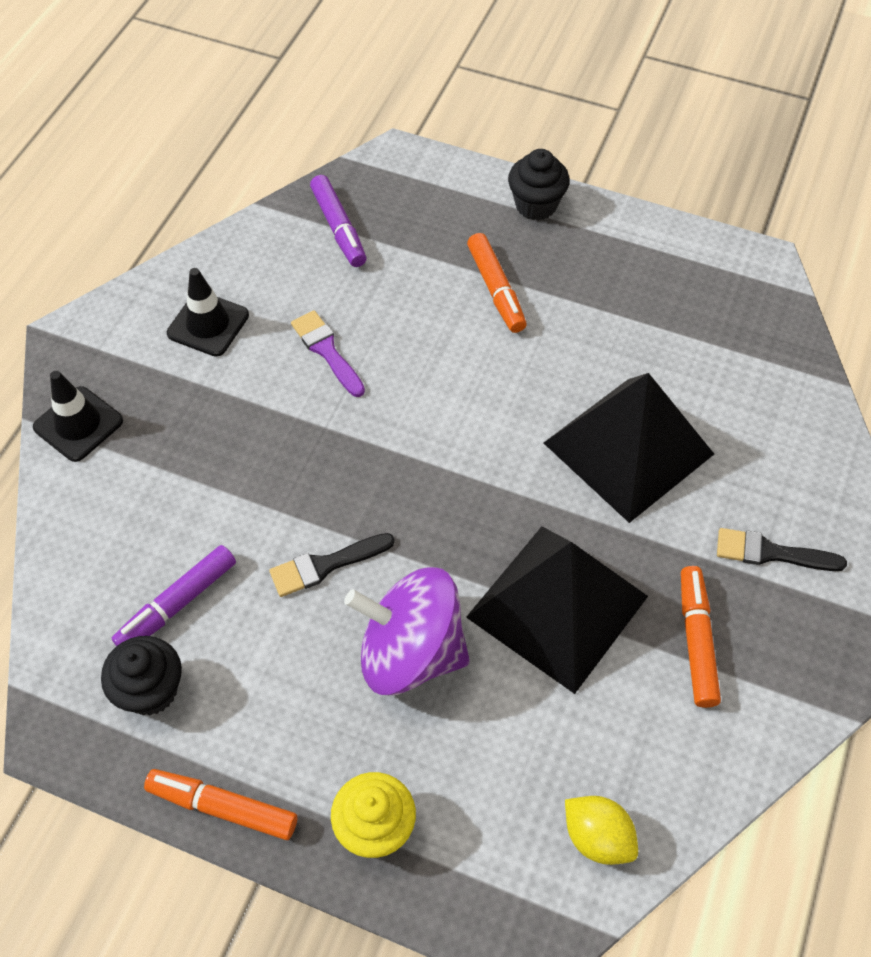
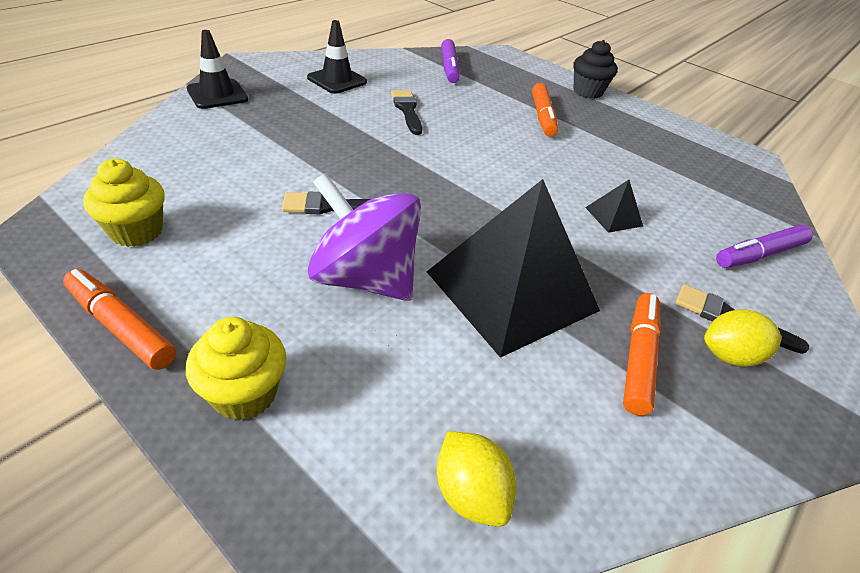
camera: 15 degrees right, 15 degrees down
black cupcake [101,636,182,716] -> yellow cupcake [83,159,165,247]
purple marker [112,545,236,646] -> purple marker moved to [716,225,813,268]
purple brush [291,310,365,397] -> black brush [391,90,422,135]
black pyramid [544,373,714,523] -> black pyramid [585,180,643,233], size x0.40
none -> yellow lemon [704,309,782,367]

